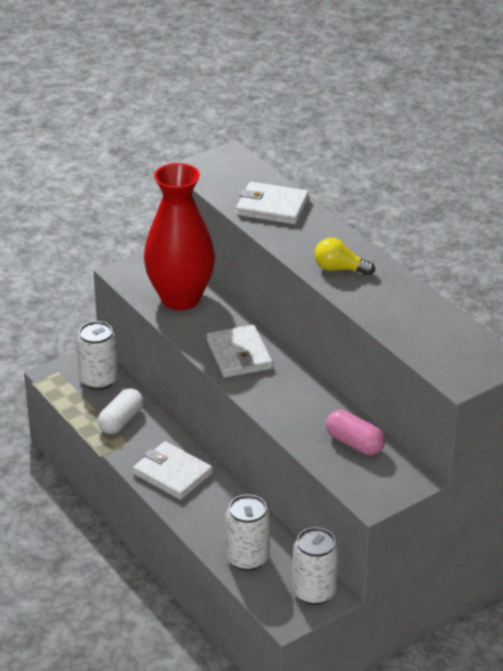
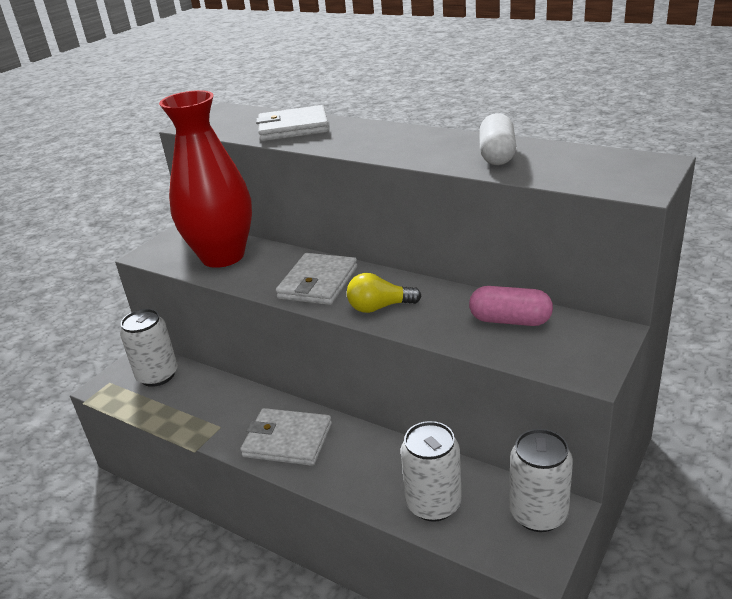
camera: 20 degrees left, 5 degrees down
white capsule [98,388,143,434] -> white capsule moved to [479,113,516,165]
white wallet [207,325,273,378] -> white wallet turned 60 degrees clockwise [276,253,358,305]
yellow light bulb [315,238,375,275] -> yellow light bulb moved to [347,273,421,313]

